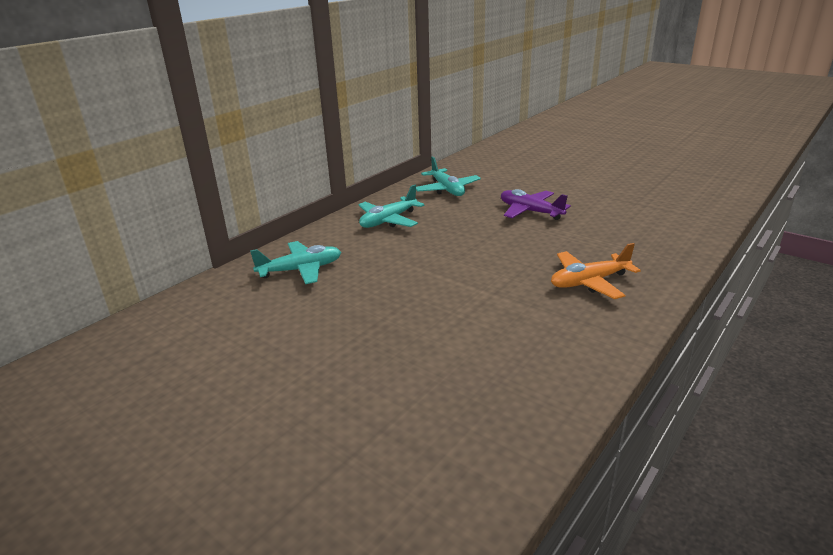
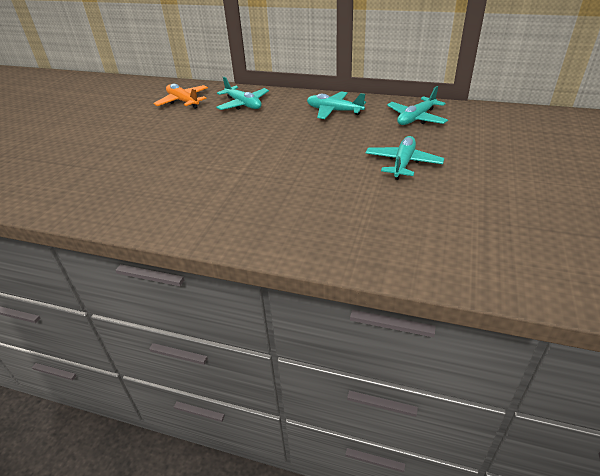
camera: 70 degrees right, 10 degrees up
purple plane [501,189,571,220] -> turquoise plane [366,136,444,180]
orange plane [551,243,641,299] -> orange plane moved to [153,83,208,109]

